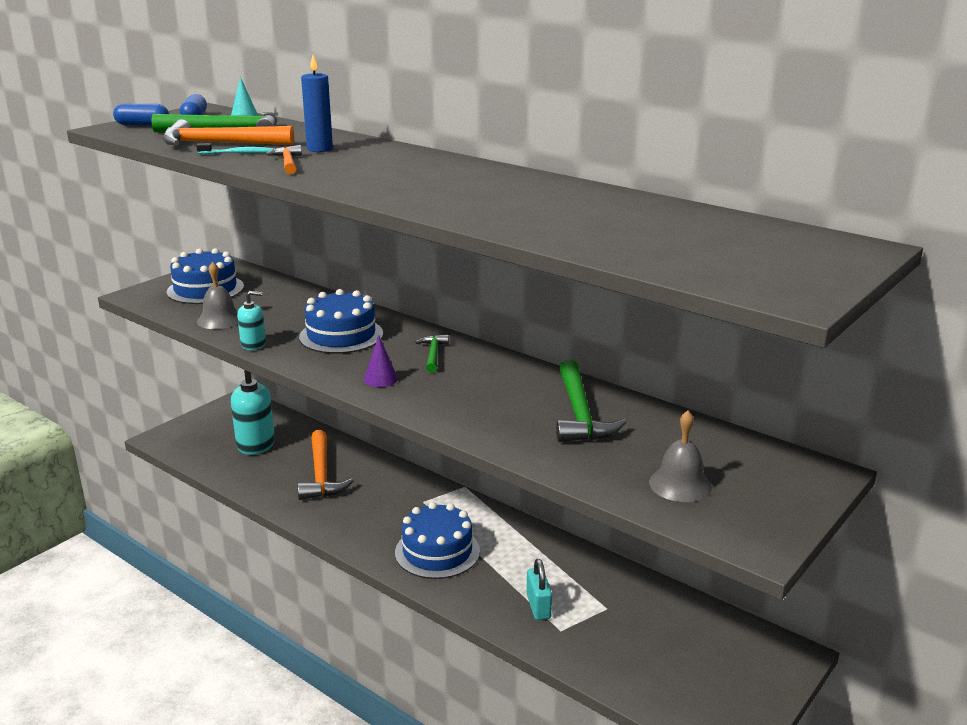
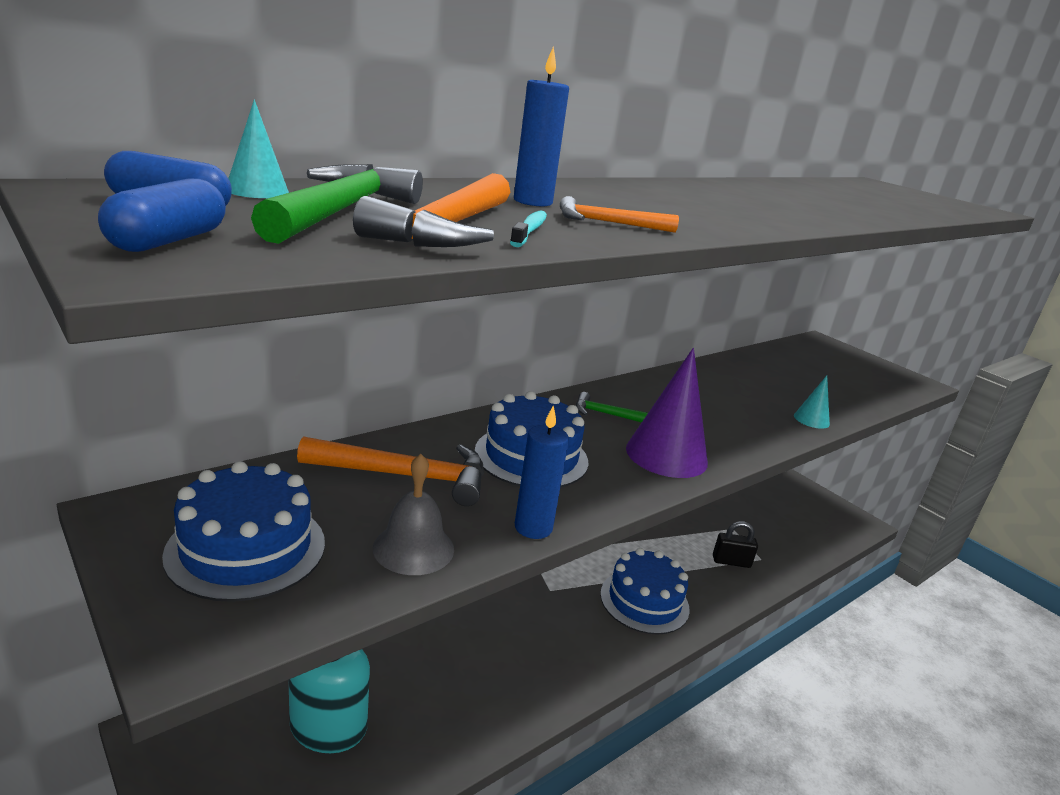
camera: 80 degrees left, 0 degrees up
turquoise soap dispenser [237,291,266,350] -> blue candle [515,405,569,539]
orange hammer [298,430,353,500] -> orange hammer moved to [297,436,484,506]
purple cone [364,335,398,387] -> purple cone [626,348,708,478], size x2.02
turquoise padlock [526,559,552,620] -> black padlock [713,521,758,568]
green hammer [556,360,627,442] -> none
grey bell [649,410,712,502] -> none
none -> turquoise cone [794,375,830,429]

